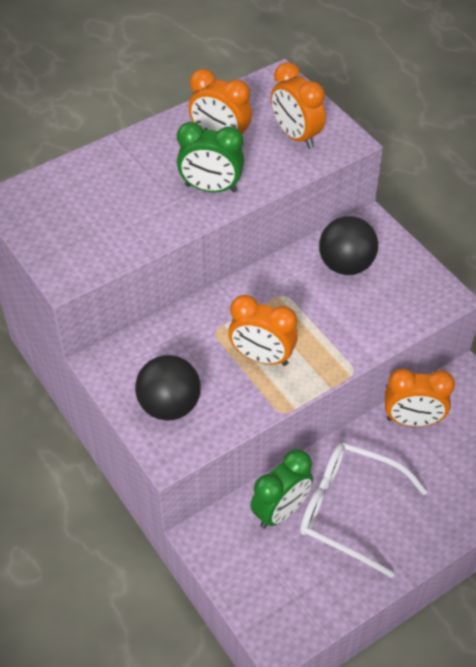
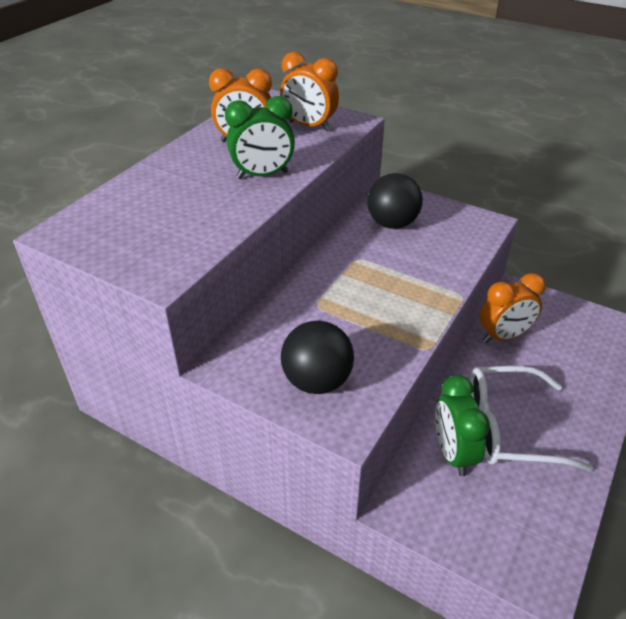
camera: 25 degrees left, 10 degrees down
orange clock [228,295,298,366] -> none
green clock [250,449,313,529] -> green clock turned 150 degrees clockwise [435,375,490,476]

